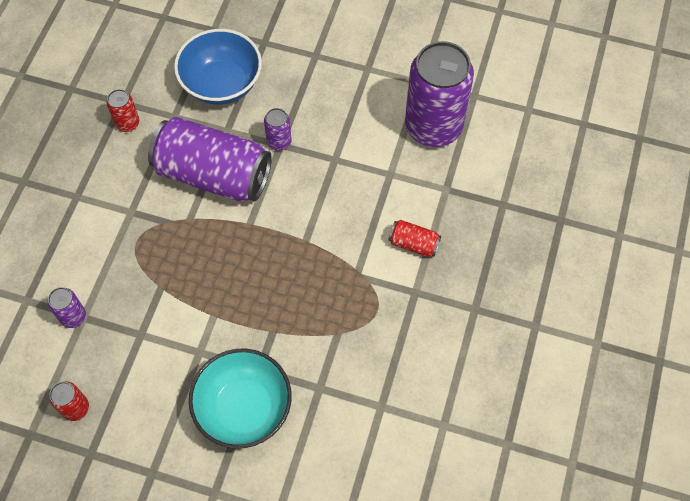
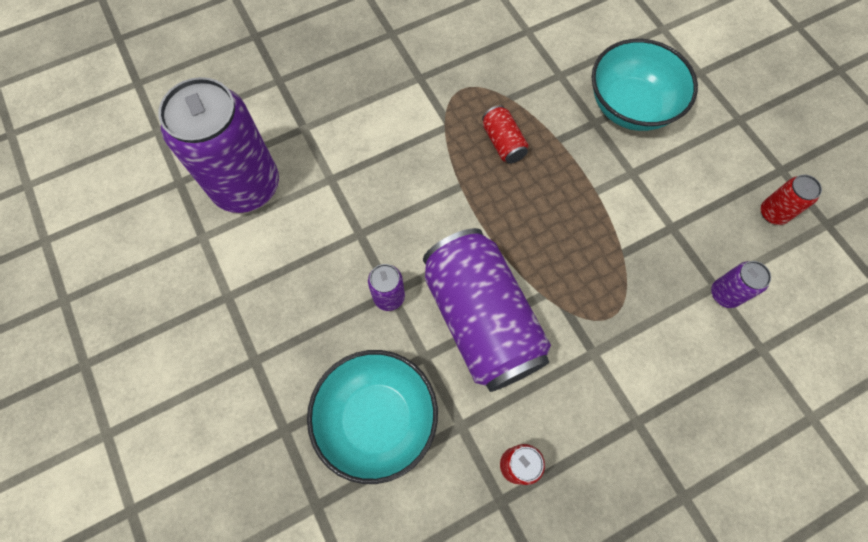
camera: 135 degrees left, 5 degrees up
blue bowl [174,29,262,105] -> turquoise bowl [307,350,438,484]
red can [389,220,441,257] -> red can moved to [482,105,528,164]

